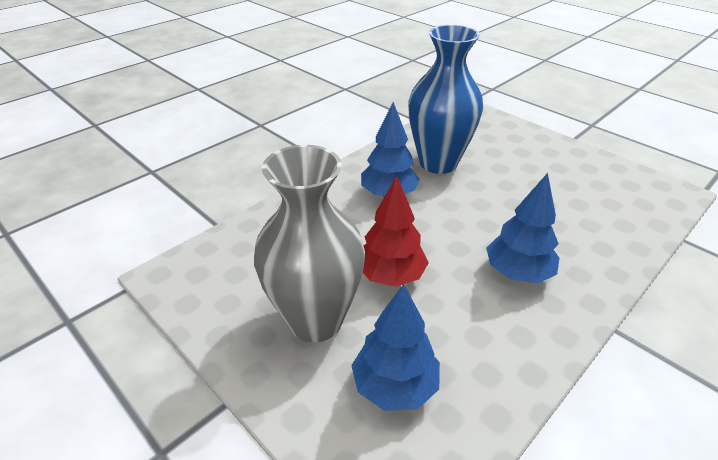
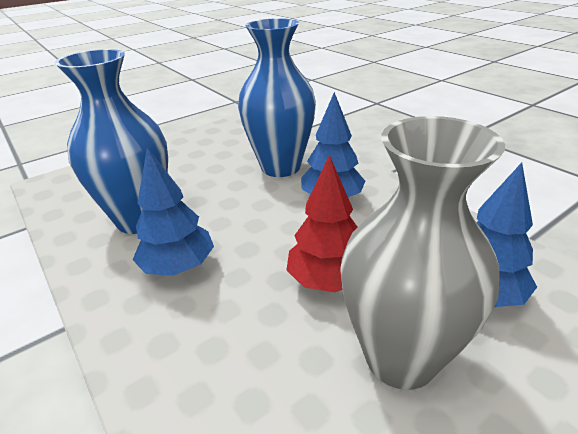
camera: 80 degrees left, 5 degrees down
none -> blue vase [238,18,316,177]

